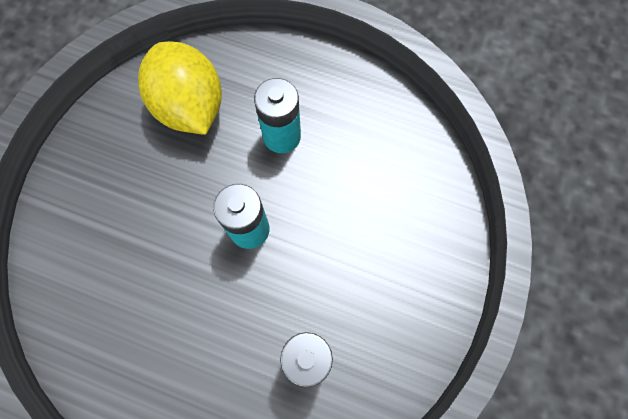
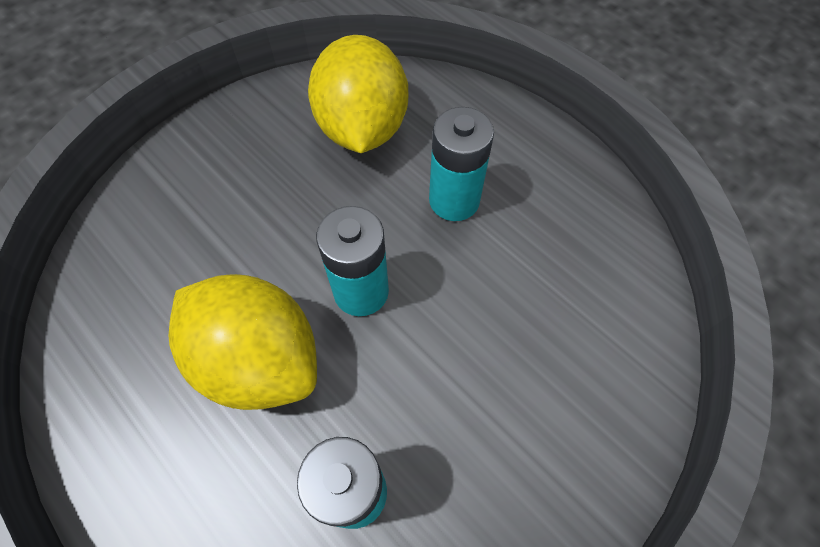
camera: 25 degrees right, 10 degrees down
none -> yellow lemon [169,274,317,410]

